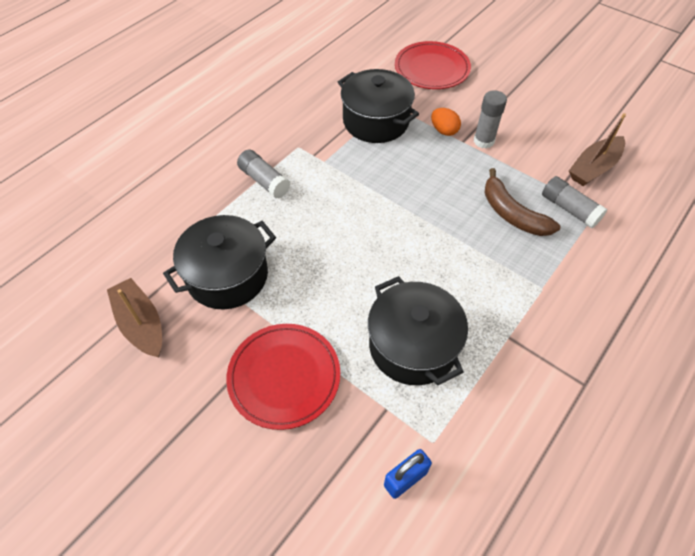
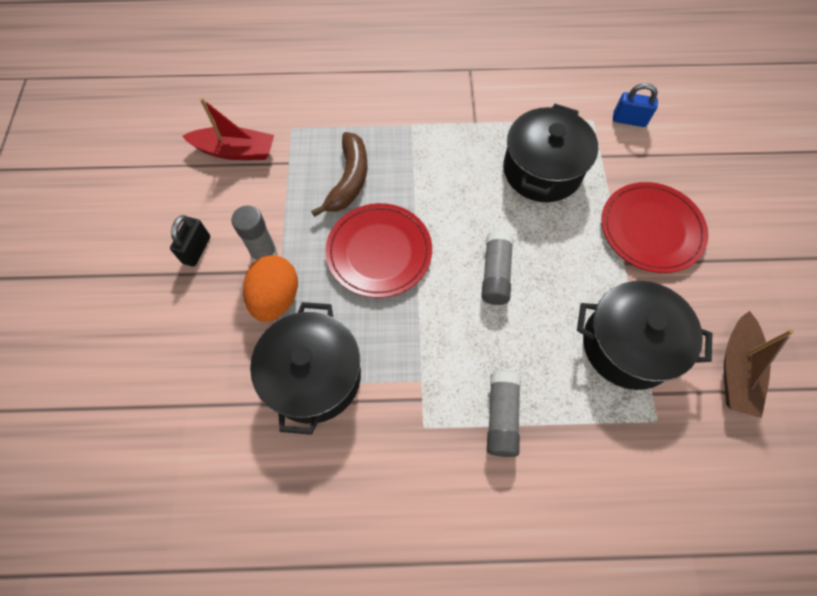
camera: 130 degrees left, 10 degrees up
red plate [395,41,471,89] -> red plate moved to [326,203,432,298]
orange egg [431,108,461,136] -> orange egg [243,255,298,322], size x1.58
grey glue stick [542,176,608,229] -> grey glue stick moved to [481,231,514,305]
brown boat [569,113,626,186] -> red boat [182,98,274,160]
none -> black padlock [170,215,210,267]

